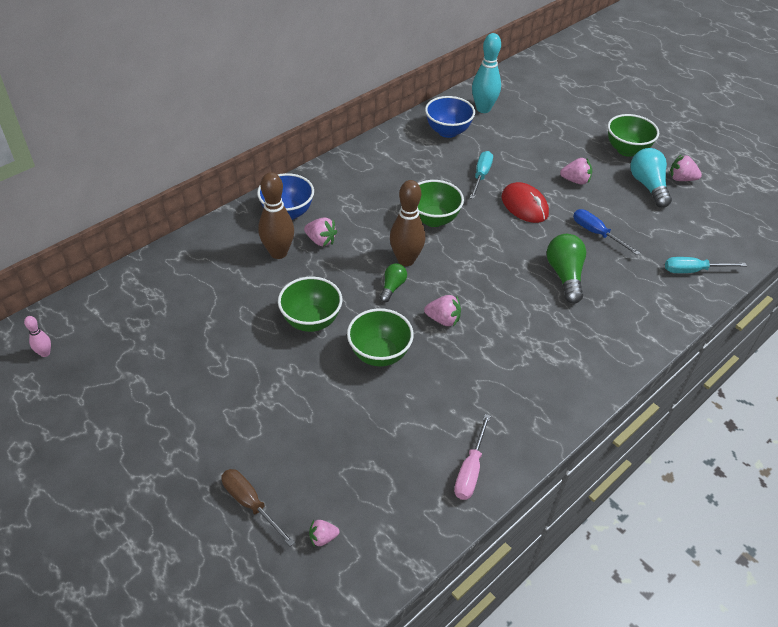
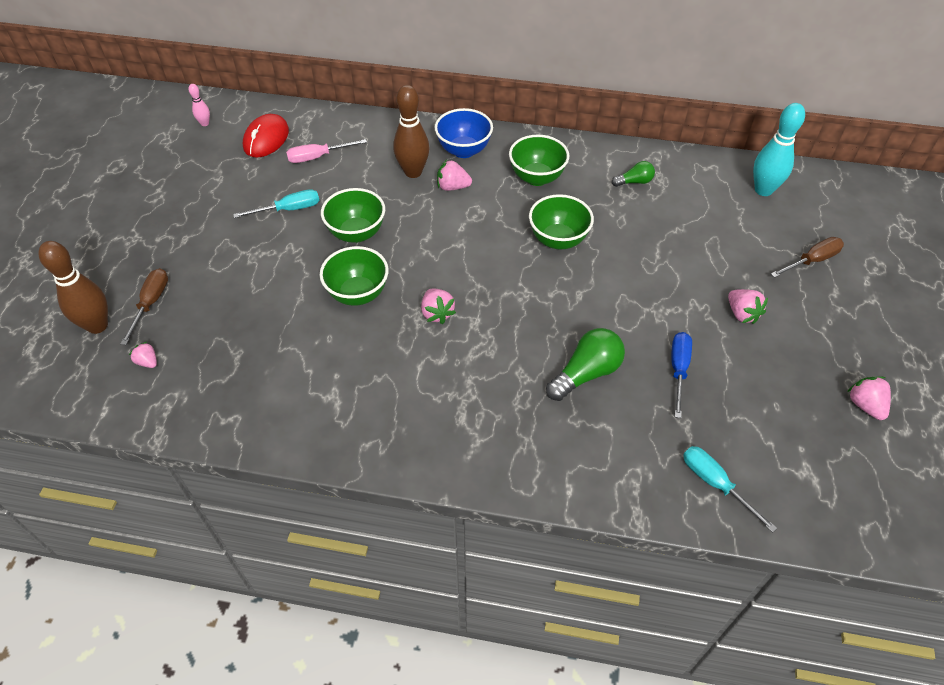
camera: 55 degrees right, 5 degrees up
pink strawberry [304,217,337,246] -> pink strawberry turned 105 degrees clockwise [437,160,472,191]
green light bulb [380,263,407,302] -> green light bulb moved to [612,161,655,187]
brown bowling pin [390,180,425,266] -> brown bowling pin moved to [38,241,108,334]
blue bowl [425,96,475,138] -> none
pink screwdriver [454,414,491,500] -> pink screwdriver moved to [286,139,367,163]
turquoise screwdriver [470,151,493,199] -> turquoise screwdriver moved to [233,189,320,218]
red mouse [501,182,549,223] -> red mouse moved to [243,114,289,158]
green bowl [608,114,659,157] -> green bowl moved to [509,135,569,186]
turquoise light bulb [631,148,672,208] -> none
none -> brown screwdriver [771,237,844,278]

